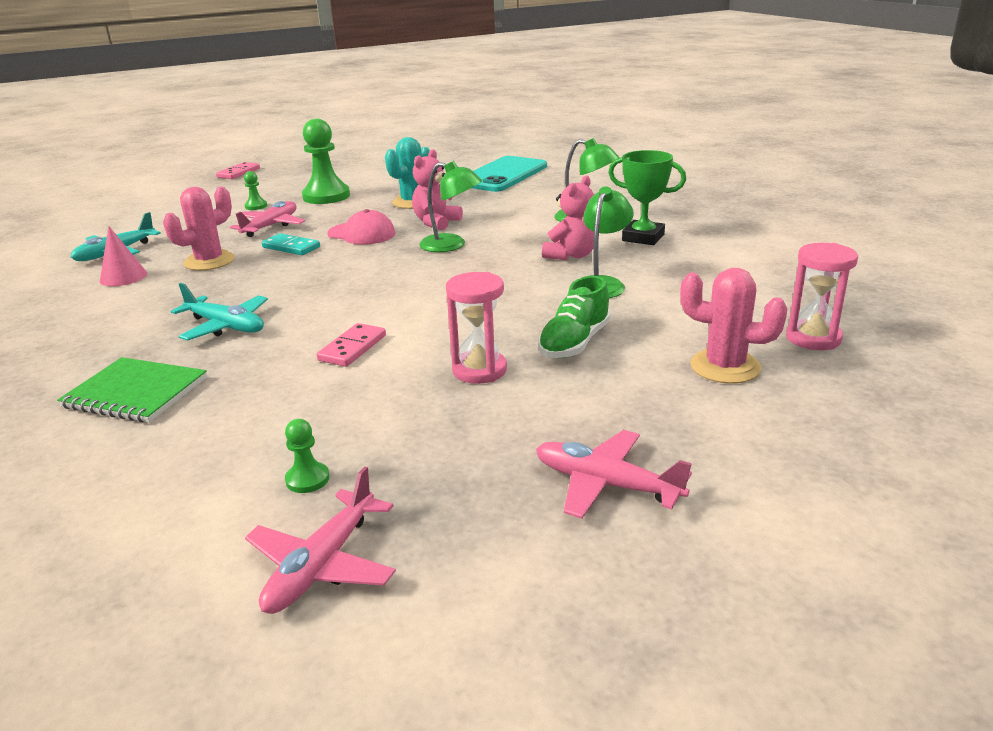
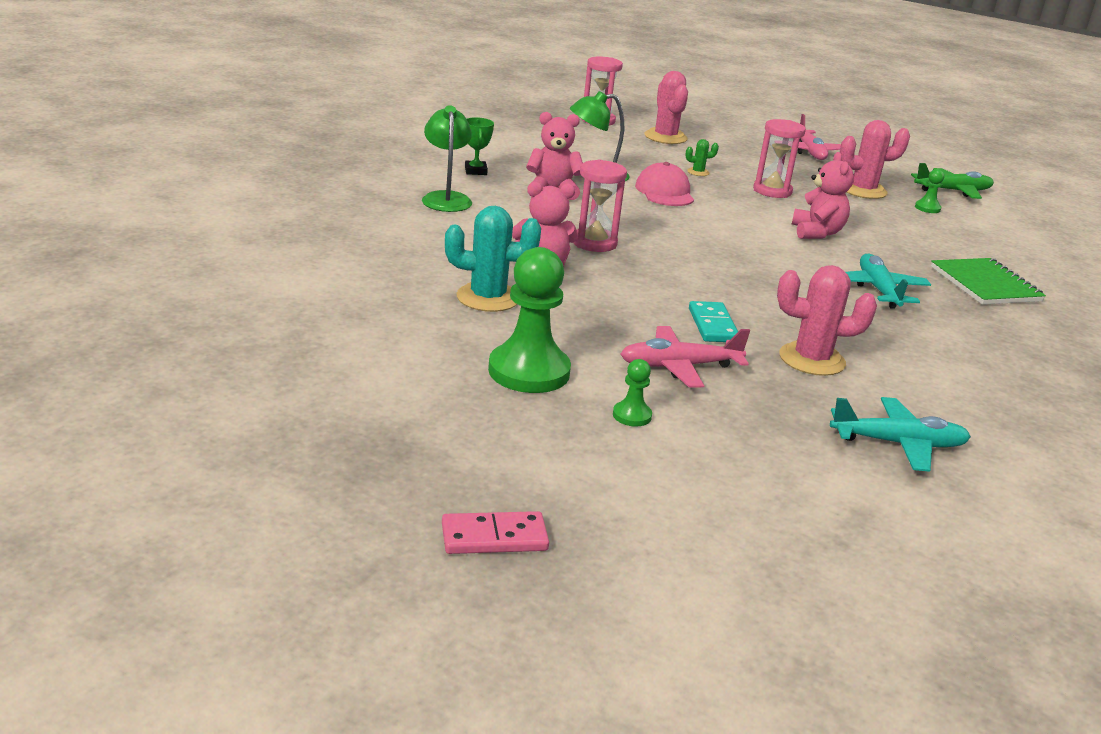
camera: 130 degrees left, 0 degrees up
pink cone [100,226,147,286] -> none
pink plane [245,467,396,614] -> green plane [911,163,994,199]
pink domino [317,323,386,367] -> pink teddy bear [792,152,854,239]
pink cap [327,209,396,245] -> pink cap moved to [635,162,694,206]
green lamp [419,161,482,252] -> pink hourglass [573,160,627,252]
turquoise phone [472,156,547,192] -> none
green shoe [538,276,611,358] -> green cactus [685,139,719,176]
green trophy [608,150,686,245] -> green trophy [465,117,494,175], size x0.61
none -> pink cactus [840,120,910,199]

